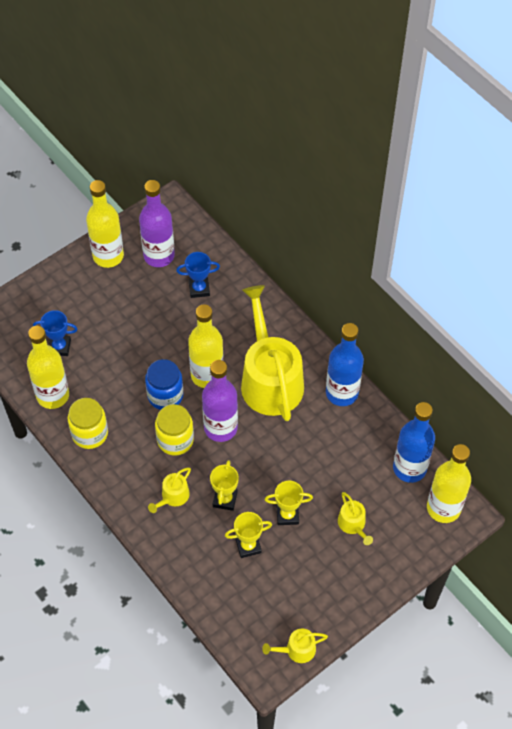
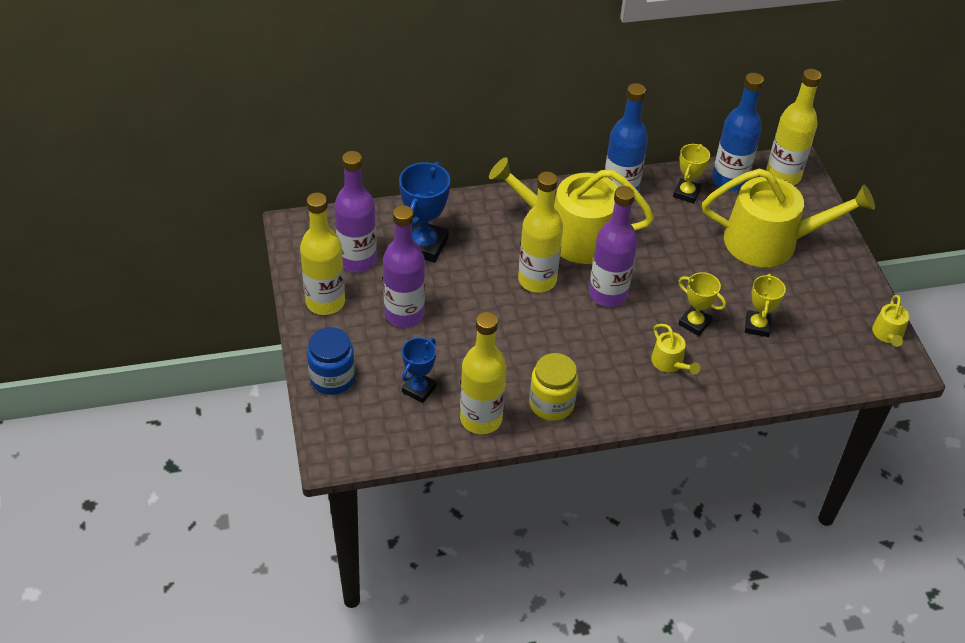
camera: 65 degrees left, 10 degrees down
blue jar [145,359,183,410] -> blue jar moved to [307,327,355,395]
yellow jar [155,404,194,456] -> none
blue trophy [176,252,220,298] -> blue trophy [399,162,450,263], size x1.61
yellow trophy [265,481,313,525] -> yellow trophy moved to [673,144,710,204]
yellow watering can [338,492,373,545] -> yellow watering can [702,168,875,267], size x2.40
none -> purple bottle [383,205,425,327]

